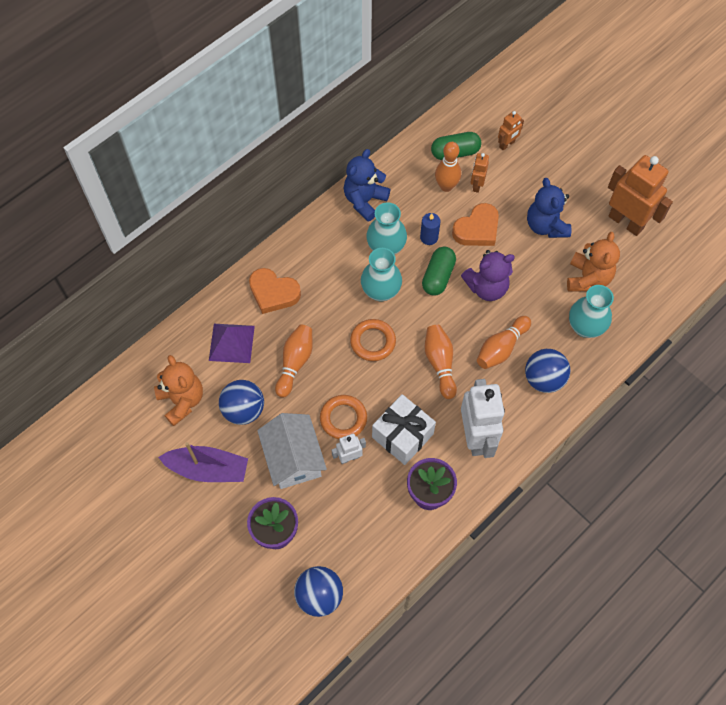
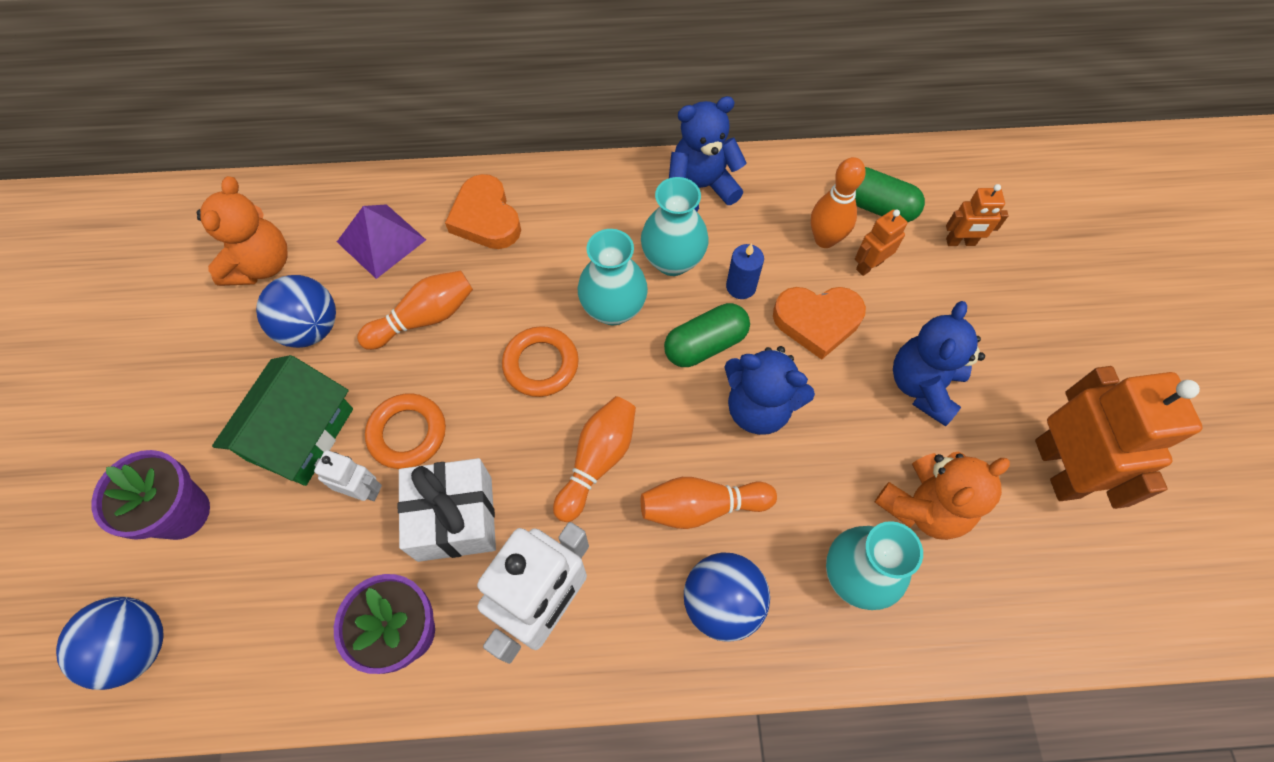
camera: 40 degrees right, 0 degrees up
purple boat [158,442,248,482] -> none
white house [257,413,327,489] -> green house [212,355,353,486]
purple teddy bear [461,250,515,301] -> blue teddy bear [724,346,815,435]

